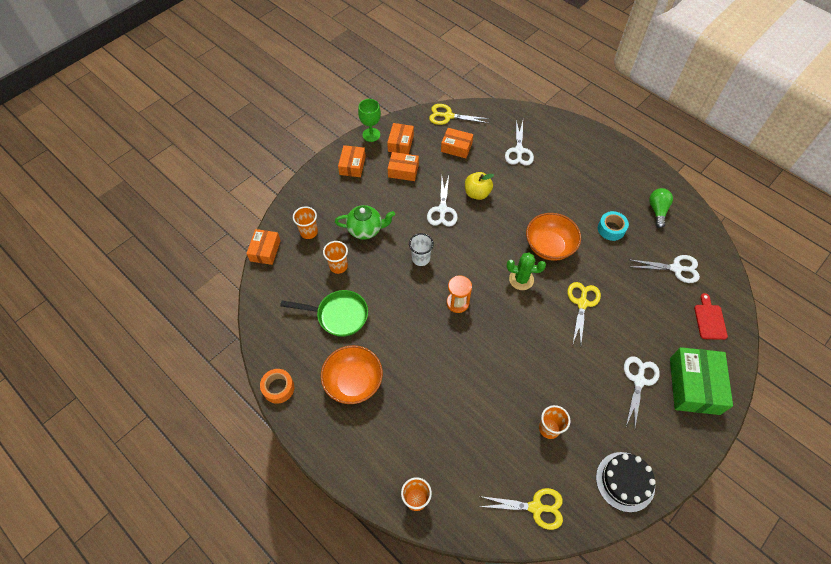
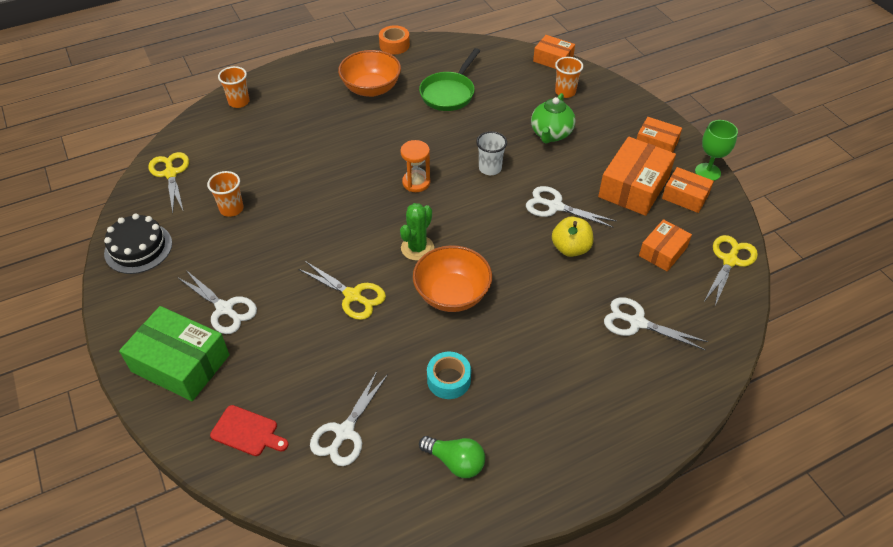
camera: 110 degrees right, 10 degrees down
orange cup [323,241,348,274] -> none
orange box [387,152,419,181] -> orange box [598,137,676,216], size x1.68
yellow scissors [478,488,563,530] -> yellow scissors turned 135 degrees clockwise [148,152,189,213]

